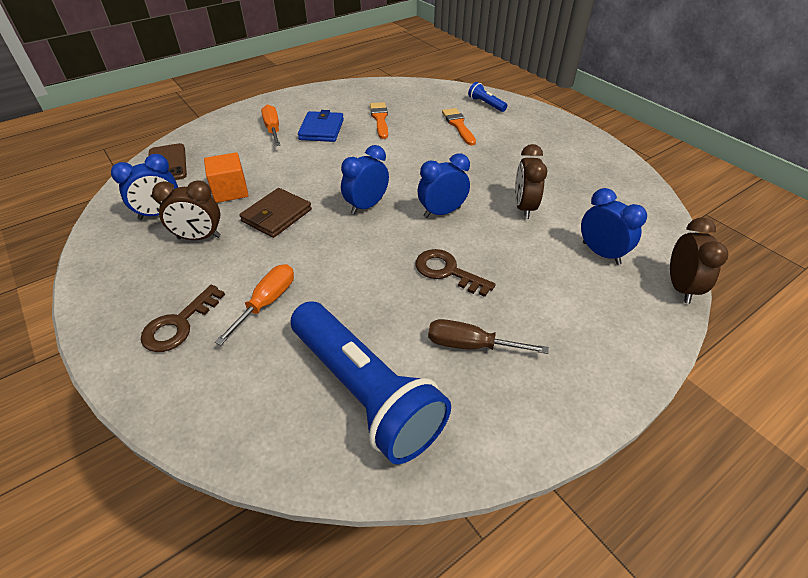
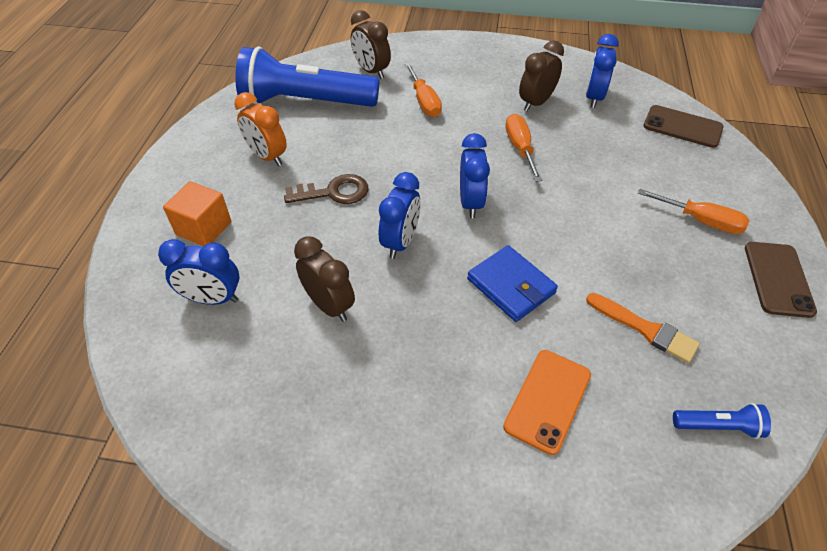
camera: 135 degrees right, 5 degrees up
brown key [141,285,225,352] -> none
orange cube [204,152,248,203] -> orange cube moved to [163,181,231,246]
brown wallet [239,188,312,238] -> orange screwdriver [505,114,542,182]
blue wallet [298,110,344,142] -> blue wallet moved to [467,245,558,322]
brown screwdriver [428,319,549,354] -> orange clock [234,92,287,166]
orange brush [442,108,476,146] -> orange phone [503,350,591,455]
blue flashlight [468,82,507,112] -> blue flashlight moved to [673,403,771,439]
brown clock [670,218,729,304] -> brown clock moved to [351,10,391,79]
none -> brown phone [745,242,817,318]

